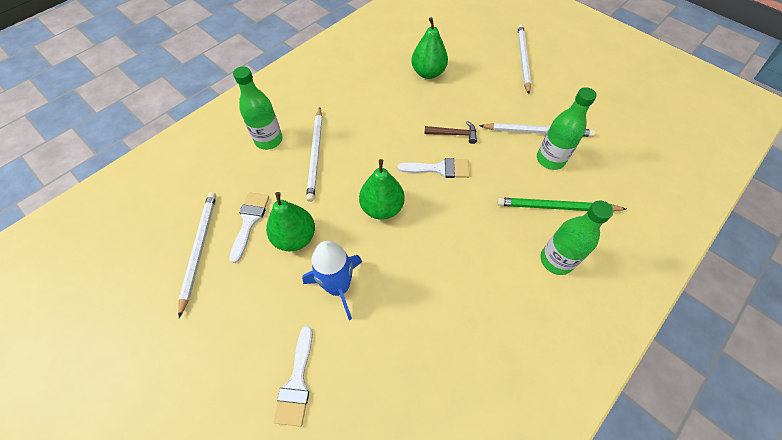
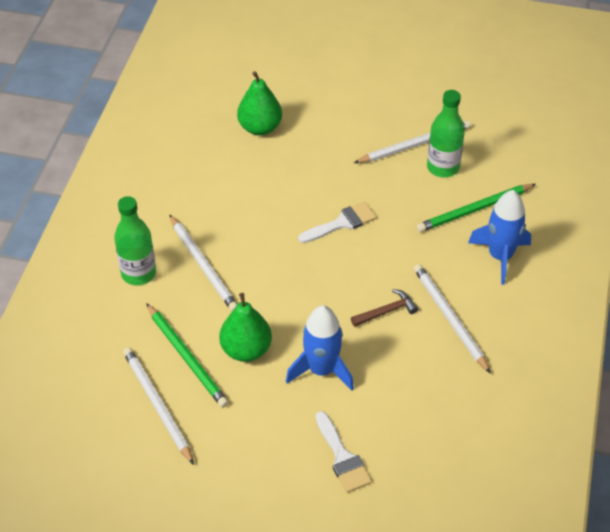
camera: 30 degrees left, 10 degrees down
white brush [229,192,269,263] -> green pencil [146,303,229,408]
green pear [359,159,405,220] -> none
brown hammer [425,121,477,144] -> brown hammer moved to [351,289,418,327]
white pencil [518,24,531,94] -> white pencil moved to [414,264,491,374]
green bottle [540,200,613,275] -> blue rocket [468,190,531,285]

